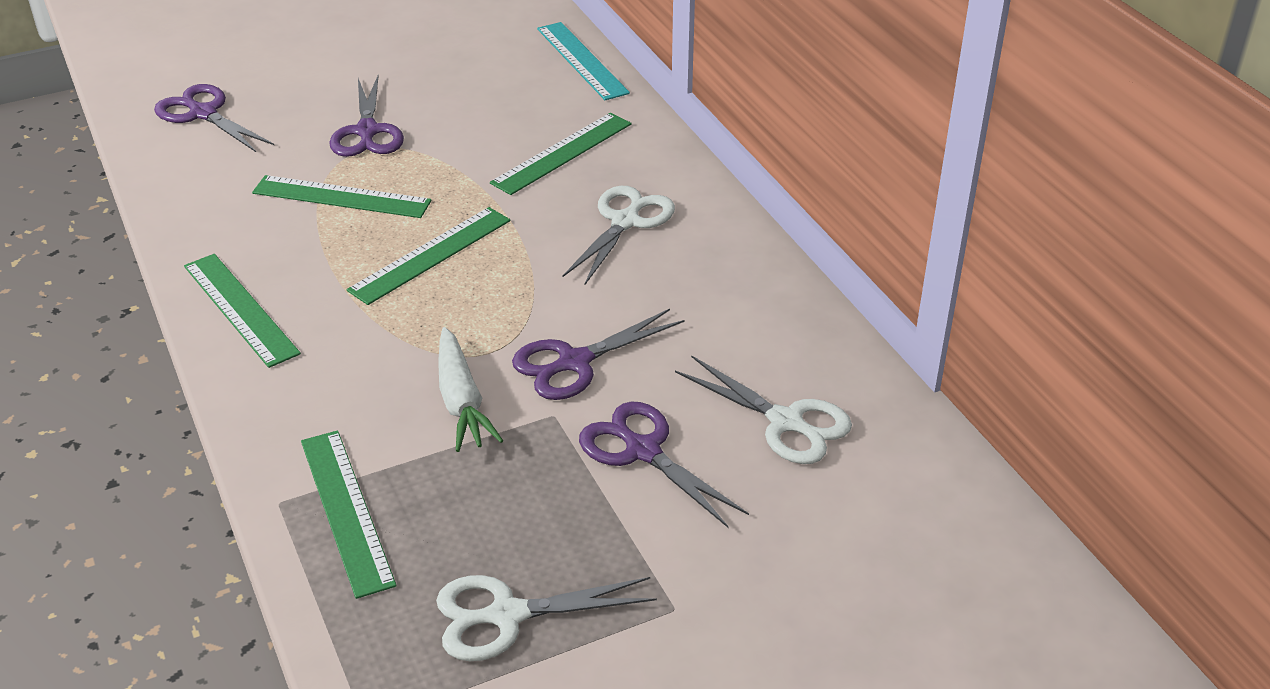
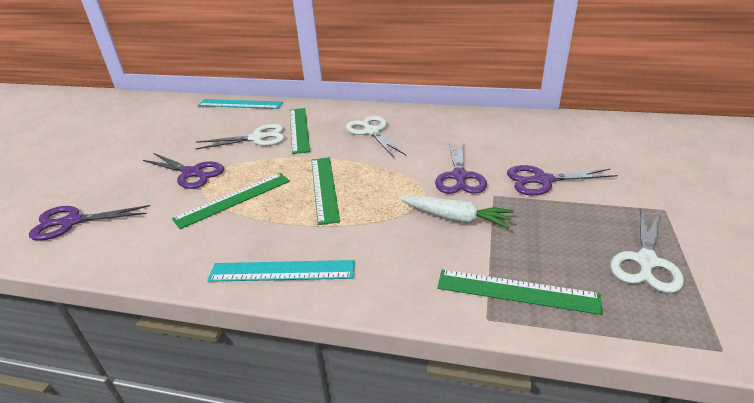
camera: 50 degrees left, 5 degrees down
green ruler [184,254,301,368] -> turquoise ruler [207,260,355,282]
white scissors [675,355,852,464] -> white scissors moved to [196,124,285,149]

